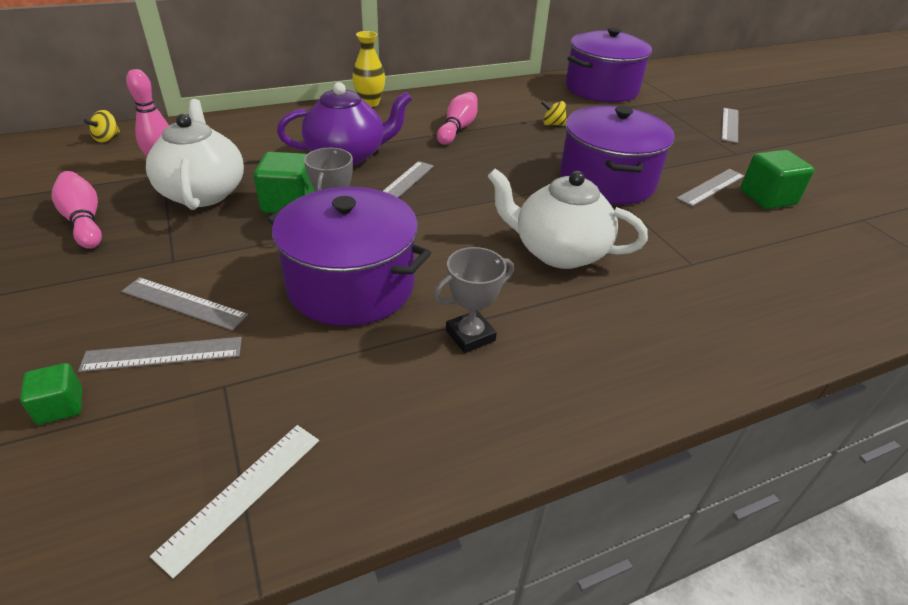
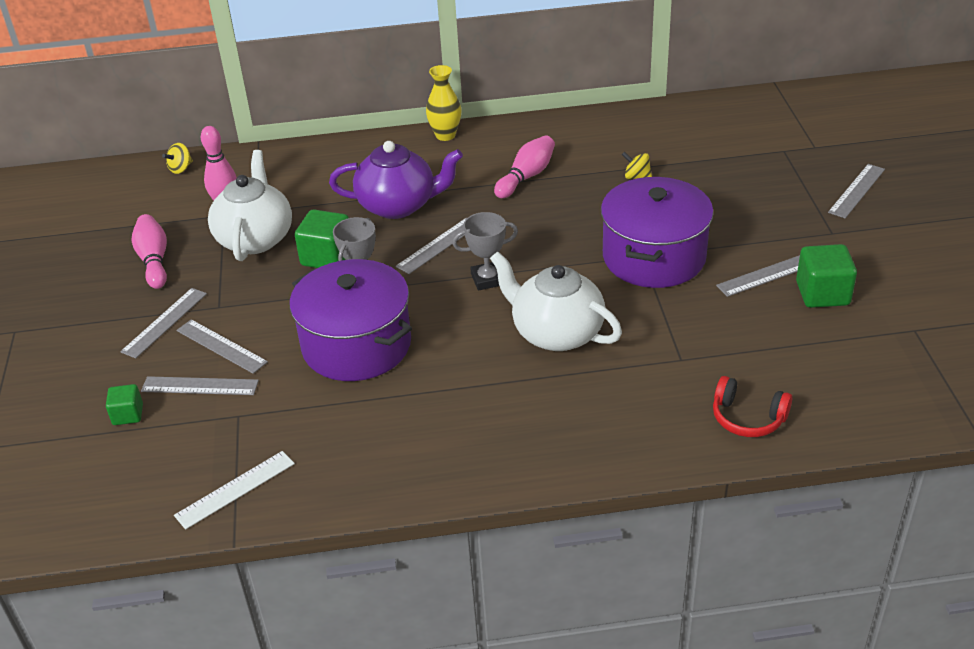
camera: 20 degrees right, 0 degrees up
grey trophy [434,247,514,353] -> grey trophy moved to [452,212,518,291]
purple pot [566,27,652,102] -> none
none -> grey ruler [120,288,207,358]
none -> red headphones [713,376,792,437]

